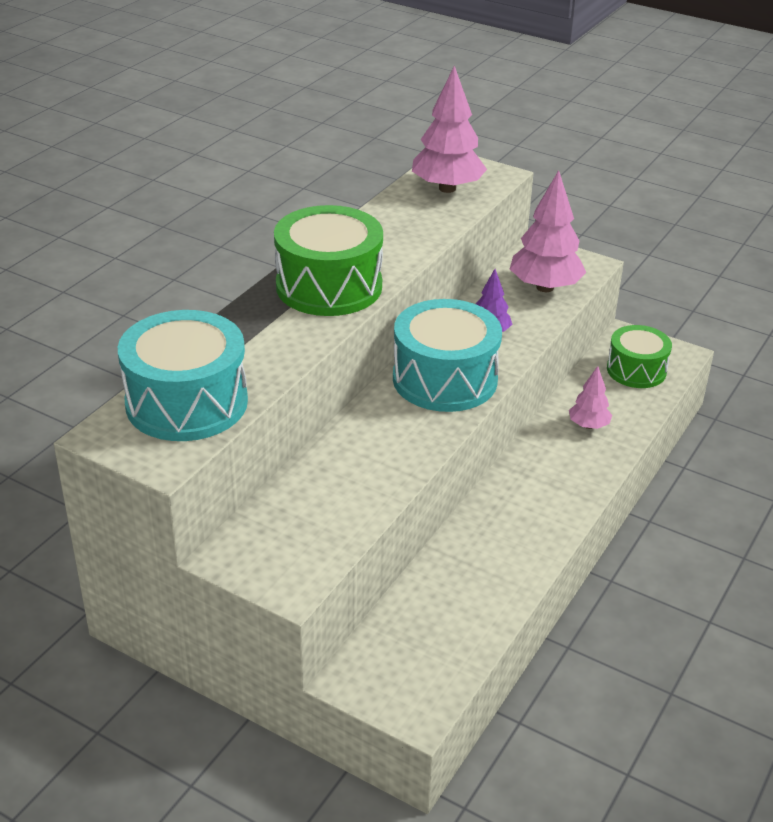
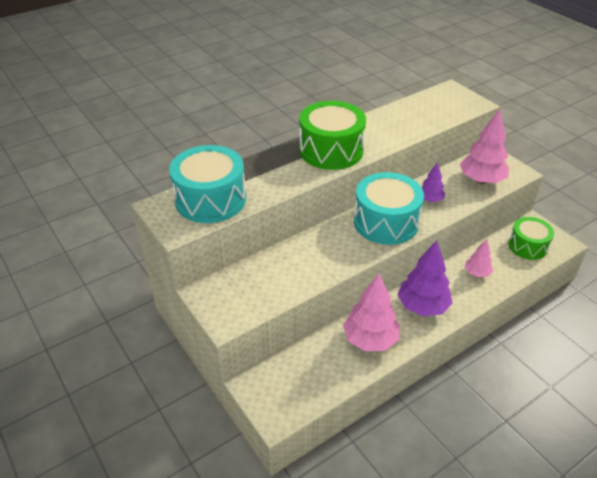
camera: 25 degrees right, 5 degrees up
pink tree [412,66,487,193] -> pink tree moved to [343,274,400,351]
none -> purple tree [398,240,453,316]

